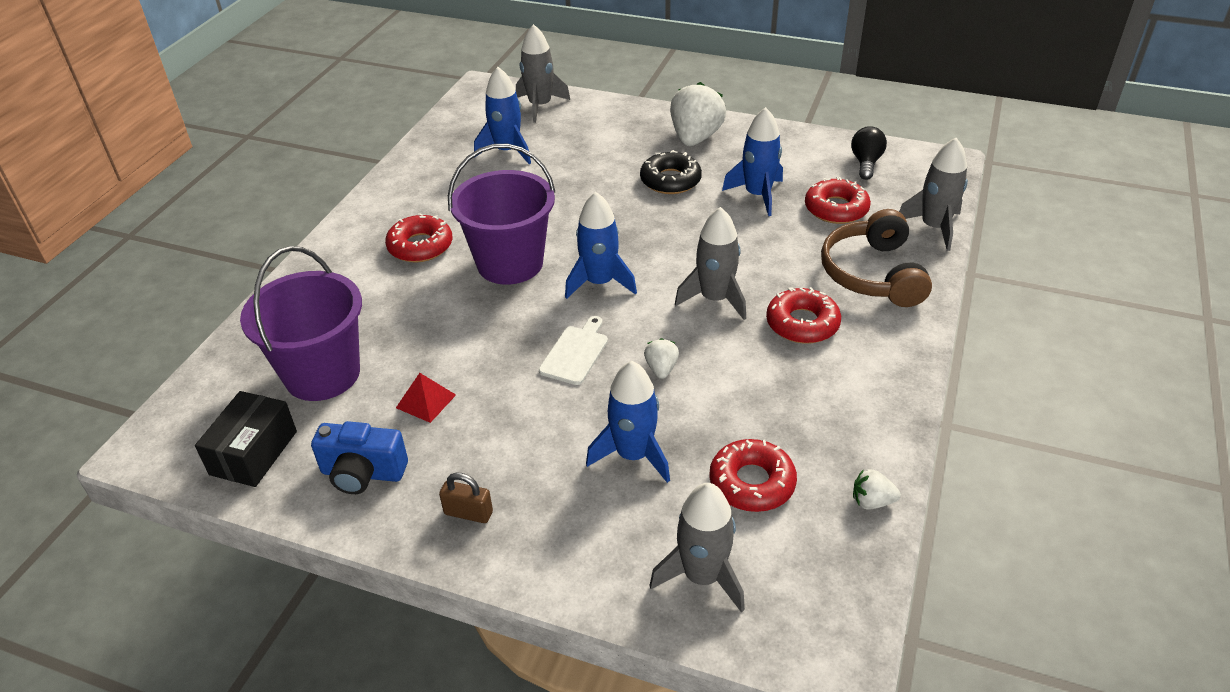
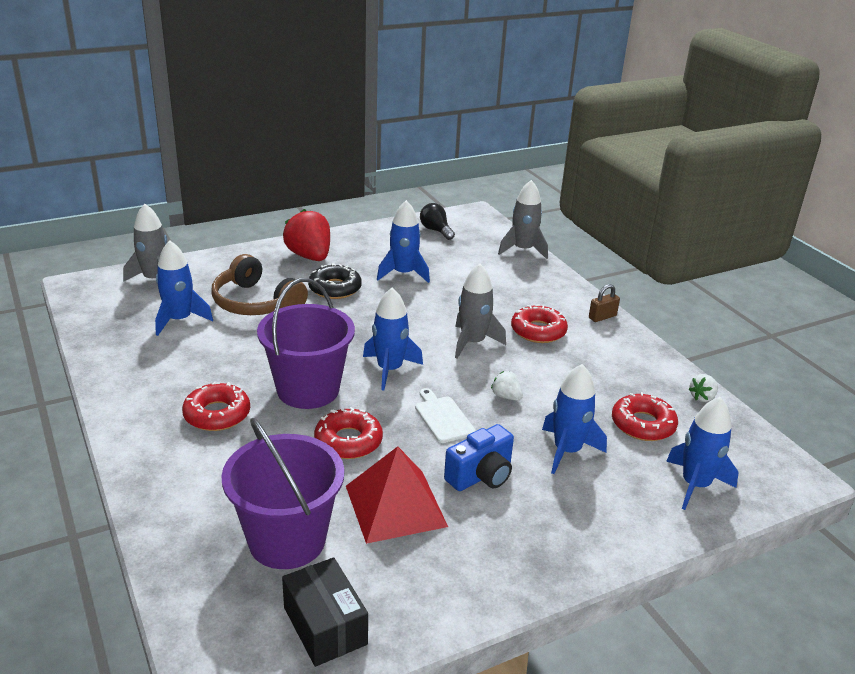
camera: 50 degrees left, 10 degrees down
blue camera [311,421,408,494] -> blue camera moved to [444,424,514,491]
red pyramid [396,373,456,423] -> red pyramid [346,446,448,544], size x2.03
brown padlock [439,472,493,523] -> brown padlock moved to [589,284,620,322]
grey rocket [649,483,745,613] -> blue rocket [666,397,739,510]
white strawberry [670,82,726,146] -> red strawberry [283,209,330,261]
red donut [805,177,871,224] -> red donut moved to [314,407,383,459]
brown headphones [821,209,932,307] -> brown headphones moved to [212,254,308,315]

